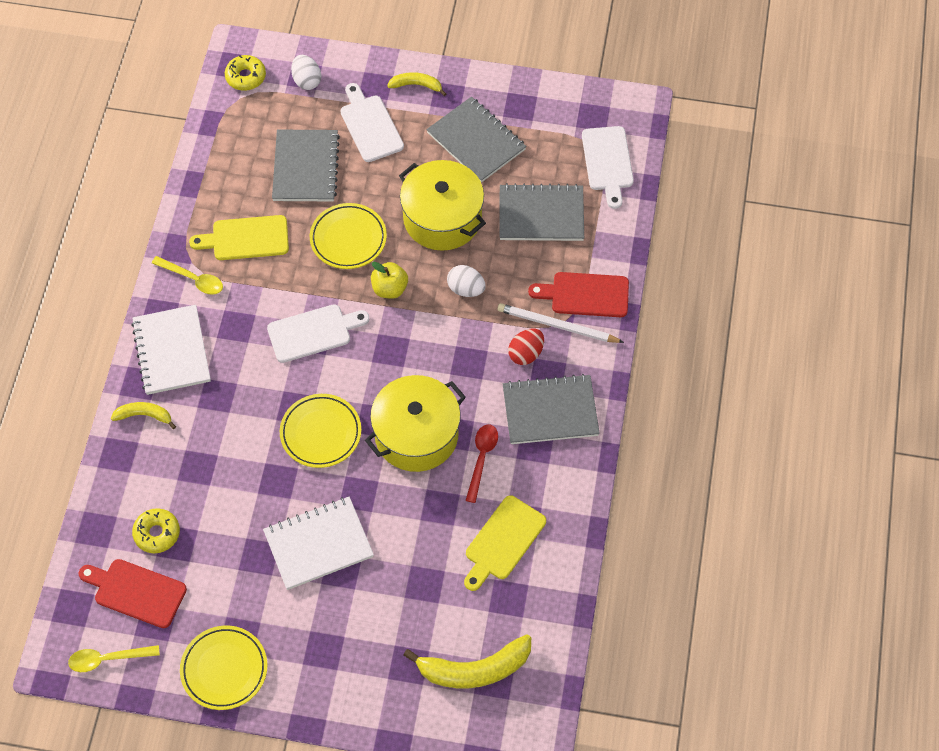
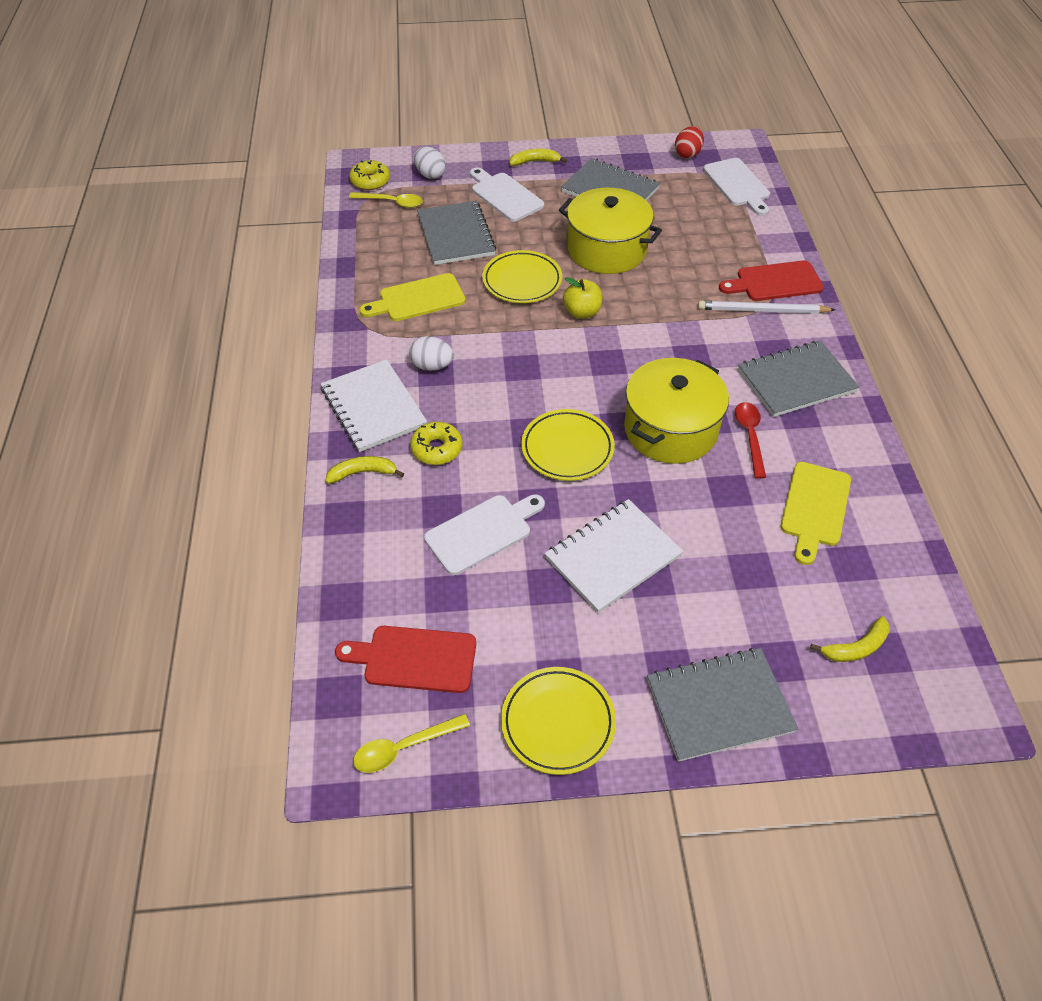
camera: 15 degrees left, 10 degrees down
yellow donut [132,508,180,553] -> yellow donut moved to [410,422,463,465]
yellow spoon [152,256,223,295] -> yellow spoon moved to [349,192,423,208]
white cutting board [267,304,370,363] -> white cutting board moved to [424,494,545,575]
yellow banana [403,634,531,688] -> yellow banana [810,616,890,662], size x0.55
white egg [447,265,486,297] -> white egg moved to [409,336,454,371]
grey notebook [499,183,584,241] -> grey notebook moved to [647,648,798,762]
red egg [508,328,544,365] -> red egg moved to [675,126,704,159]

